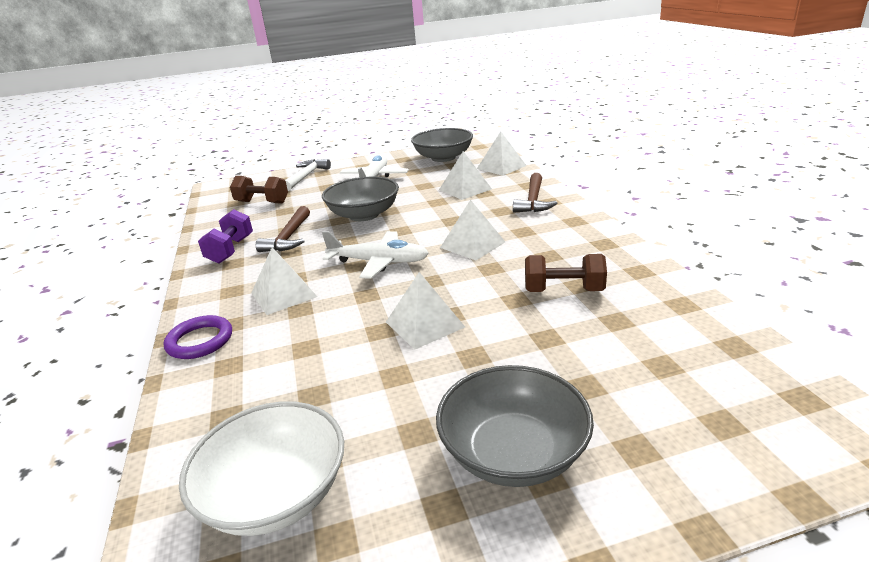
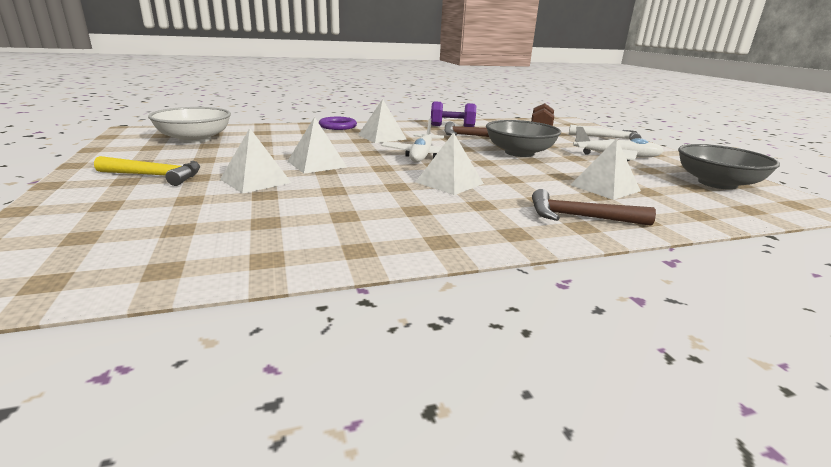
camera: 85 degrees right, 5 degrees down
grey bowl [436,365,594,487] -> yellow hammer [94,156,200,186]
white pyramid [477,131,526,176] -> white pyramid moved to [220,128,292,194]
brown dumbbell [525,254,607,292] -> none

